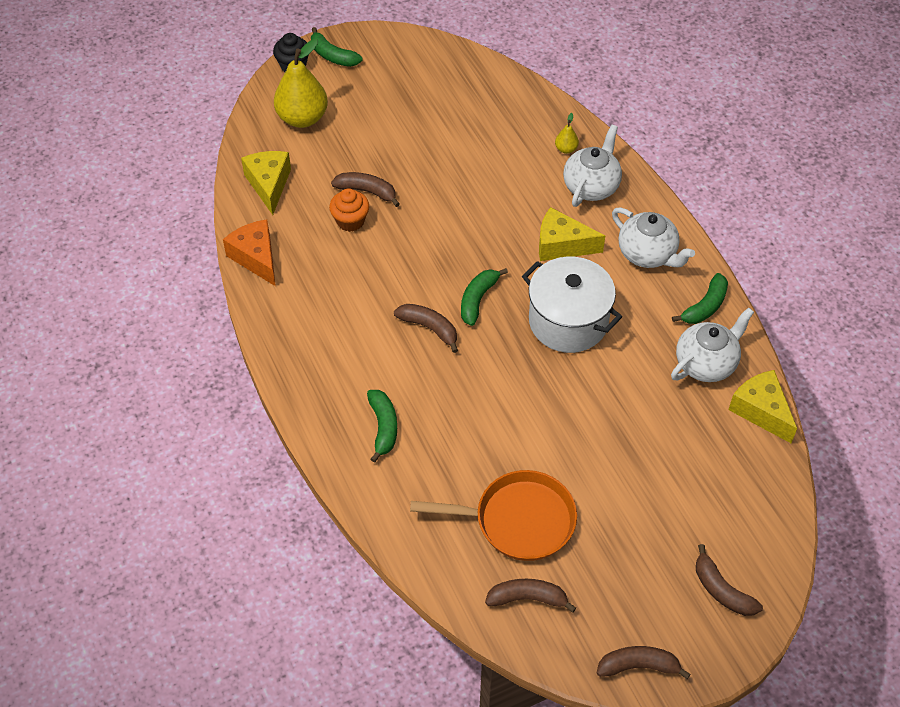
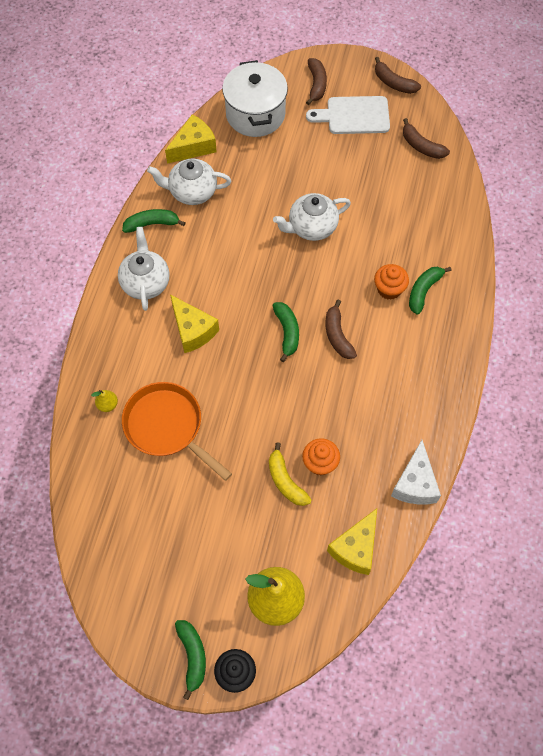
camera: 140 degrees left, 10 degrees up
orange cheese [223,219,276,286] -> white cheese [391,440,441,504]
brown banana [331,172,400,207] -> yellow banana [269,443,312,506]
orange pan [410,470,577,561] -> orange pan moved to [122,382,232,481]
green banana [461,268,508,326] -> green banana turned 75 degrees counterclockwise [272,302,299,362]
white pot [522,257,622,353] -> white pot moved to [222,60,288,137]
white teapot [563,125,622,207] -> white teapot moved to [273,193,351,241]
yellow cheese [728,370,797,443] -> yellow cheese turned 135 degrees counterclockwise [165,114,217,164]
none -> white cutting board [306,96,390,134]
none -> orange cupcake [374,264,409,300]

